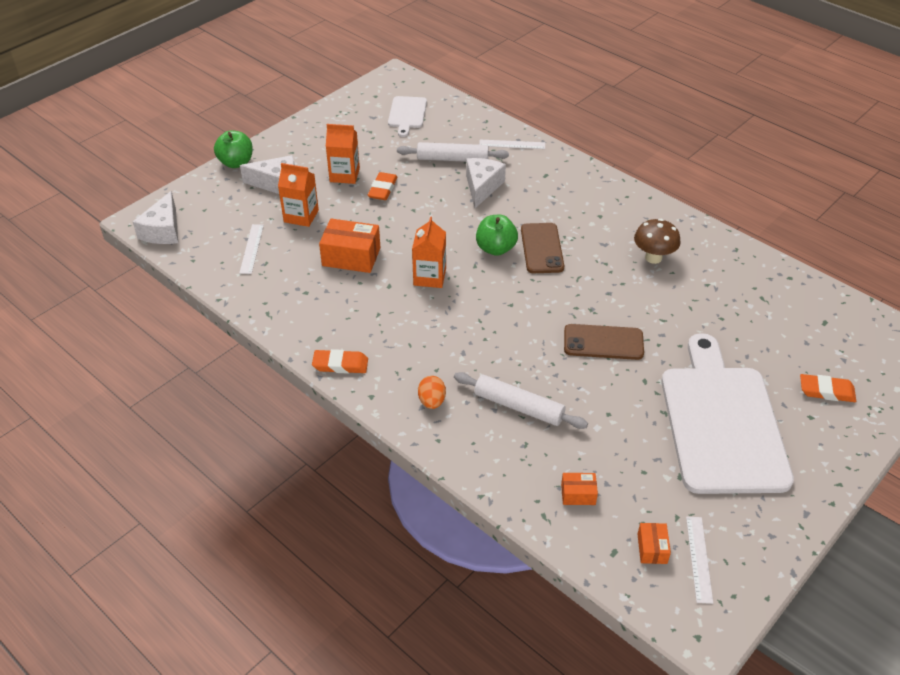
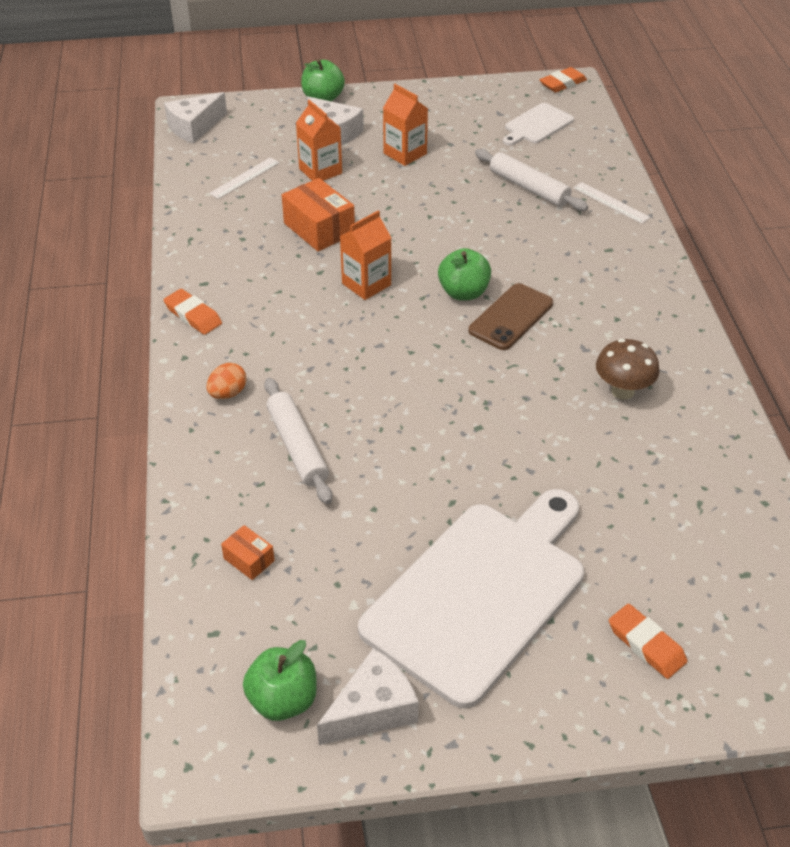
camera: 40 degrees right, 0 degrees up
orange eraser [368,172,397,200] -> orange eraser moved to [539,67,587,93]
white cheese [466,158,506,208] -> white cheese moved to [317,648,419,745]
brown phone [564,324,644,360] -> none
orange box [637,523,671,564] -> none
white ruler [686,517,713,604] -> green apple [243,640,317,721]

